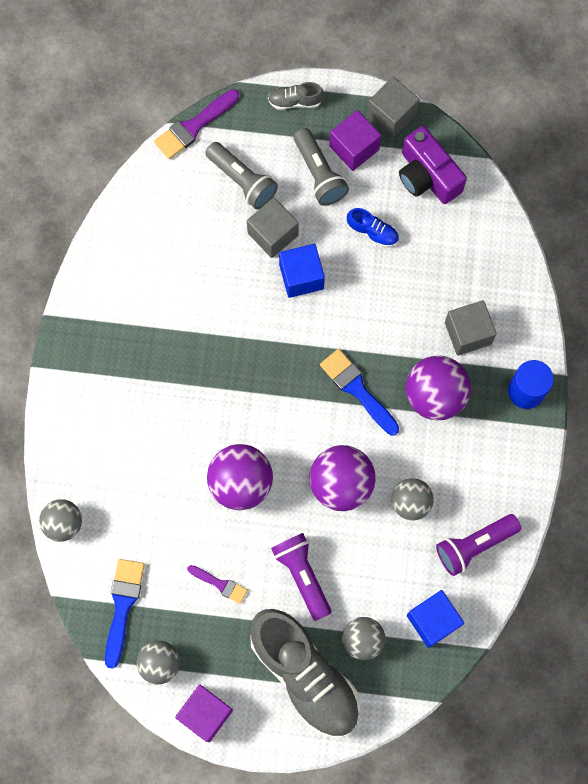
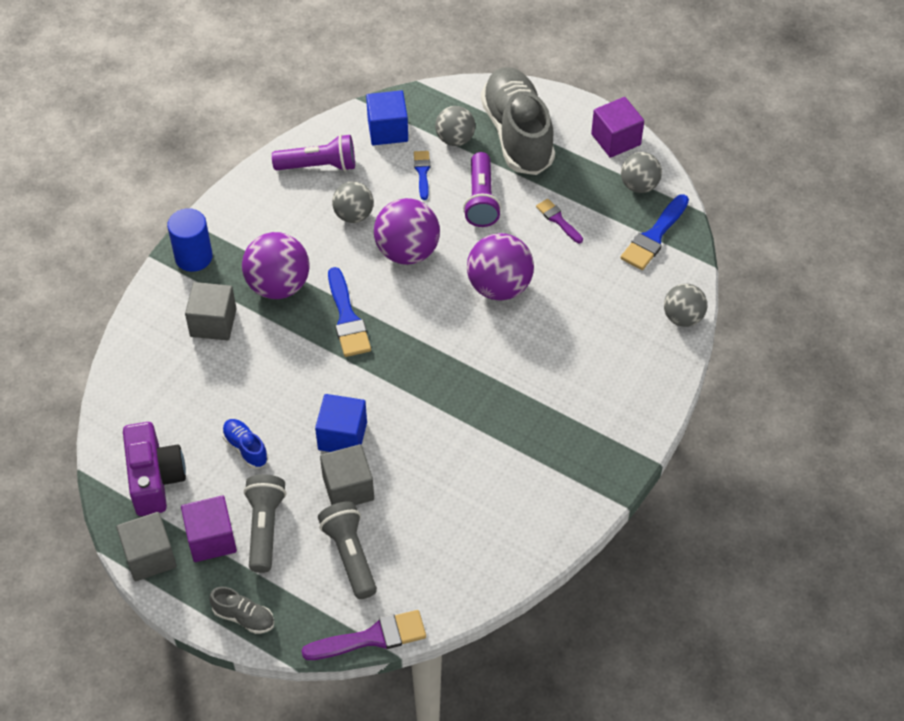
camera: 155 degrees left, 20 degrees down
none -> blue brush [414,151,430,200]

